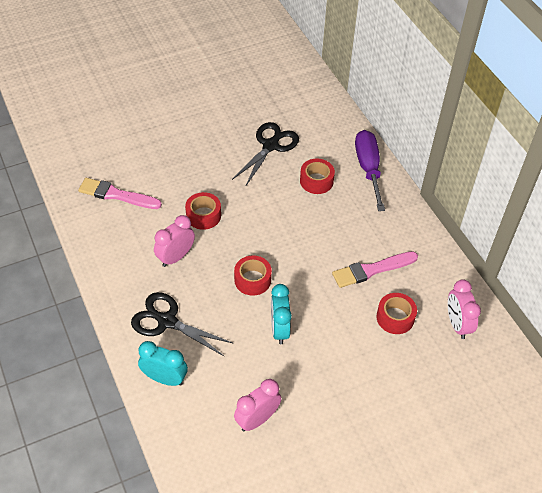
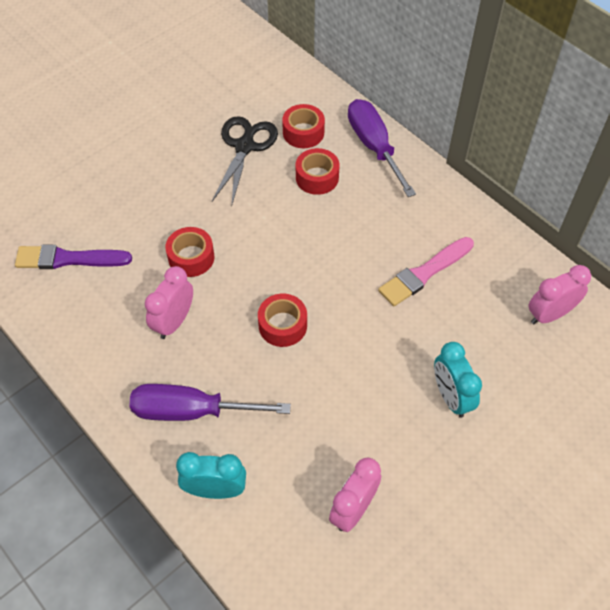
camera: 15 degrees left, 5 degrees up
pink brush [78,178,162,209] -> purple brush [15,245,132,269]
black scissors [131,292,234,357] -> purple screwdriver [129,384,291,421]
turquoise clock [271,284,292,344] -> turquoise clock moved to [434,342,482,418]
red tape [376,293,417,334] -> red tape moved to [282,104,325,148]
pink clock [448,279,481,339] -> pink clock turned 90 degrees clockwise [529,265,591,324]

